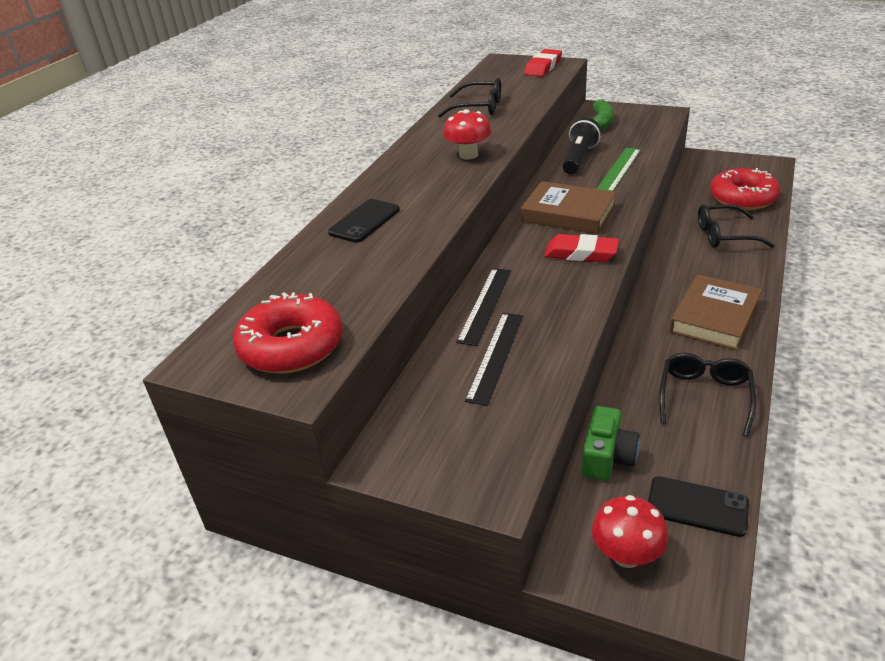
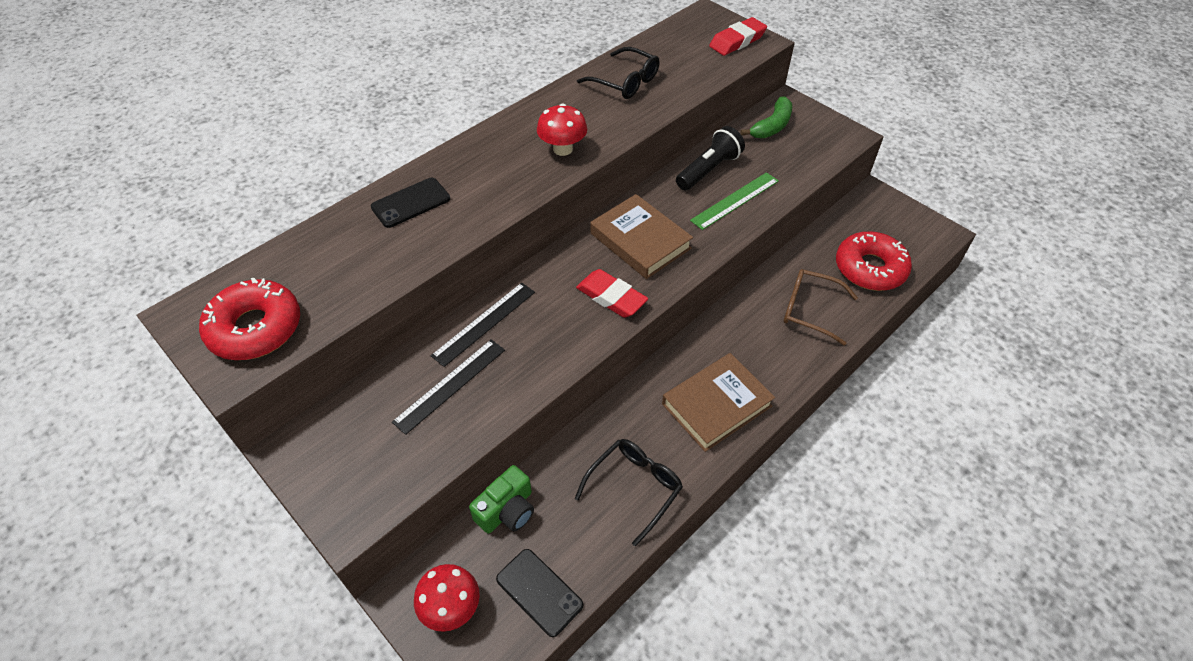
camera: 20 degrees right, 15 degrees up
black glasses [698,204,775,248] -> brown glasses [783,269,858,346]

